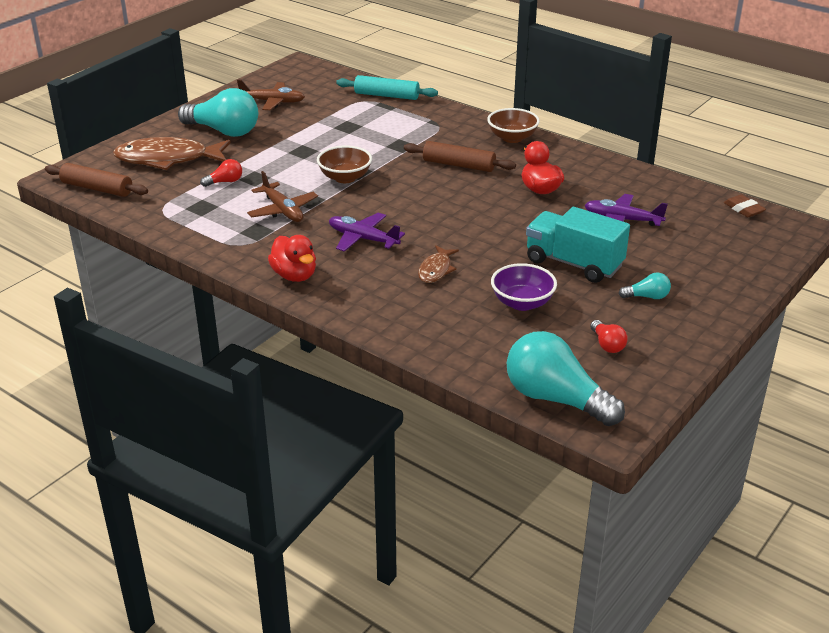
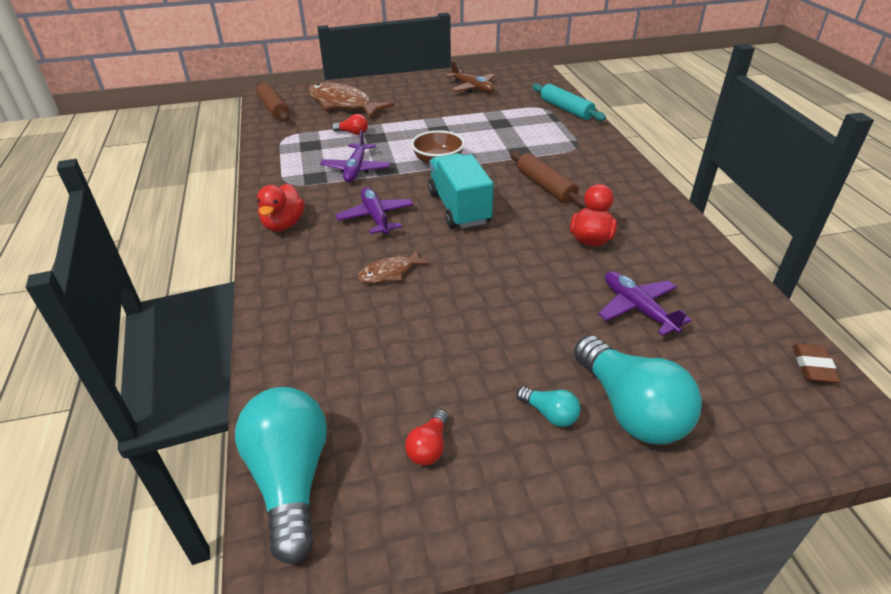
camera: 40 degrees right, 5 degrees up
turquoise light bulb [178,88,258,137] -> turquoise light bulb moved to [574,335,702,444]
brown plane [247,171,318,222] -> purple plane [320,130,391,182]
brown bowl [487,108,540,143] -> none
purple bowl [491,263,557,311] -> none
turquoise truck [526,207,630,283] -> turquoise truck moved to [428,153,494,229]

